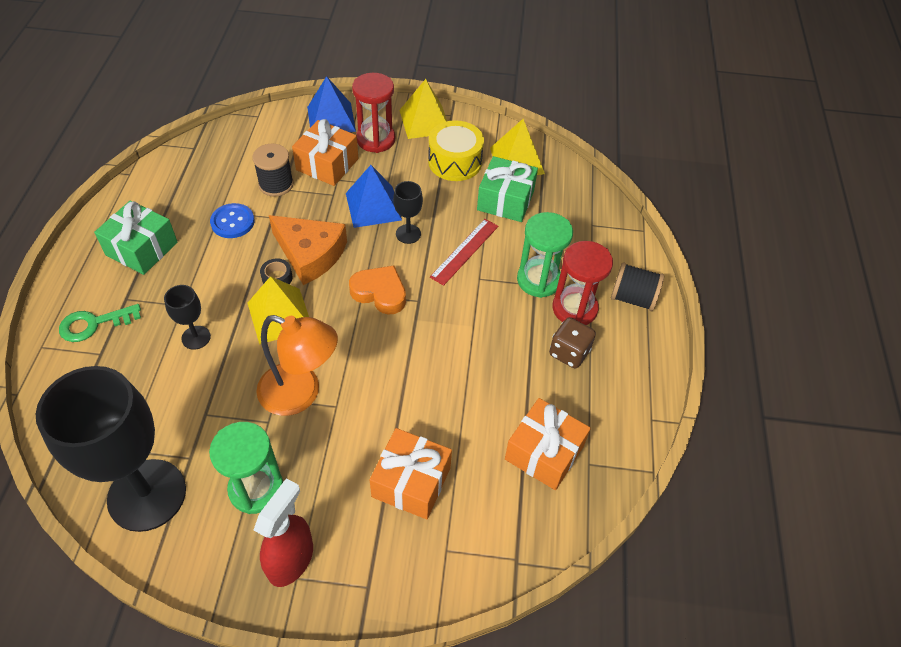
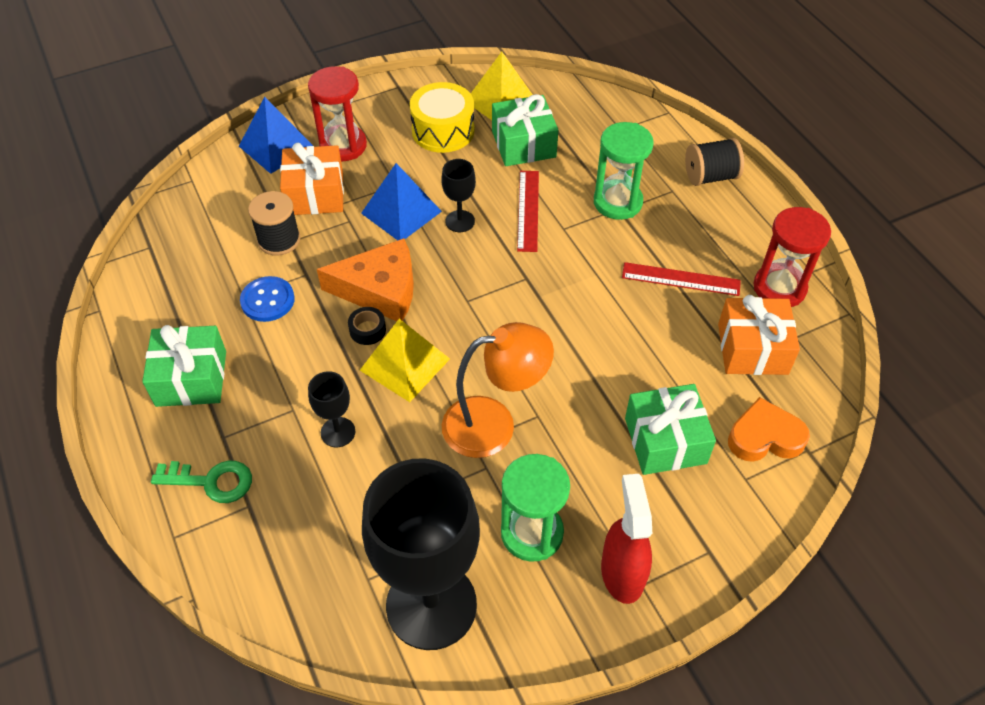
camera: 30 degrees left, 0 degrees up
green key [59,304,141,342] -> green key turned 120 degrees counterclockwise [151,461,252,503]
orange heart [349,265,406,315] -> orange heart moved to [728,397,810,462]
orange gift [370,428,452,519] -> green gift [625,384,716,475]
yellow pyramid [399,79,447,139] -> none
brown dice [549,317,596,368] -> none
red hourglass [552,241,613,325] -> red hourglass moved to [753,207,831,307]
none -> red ruler [622,262,741,296]

